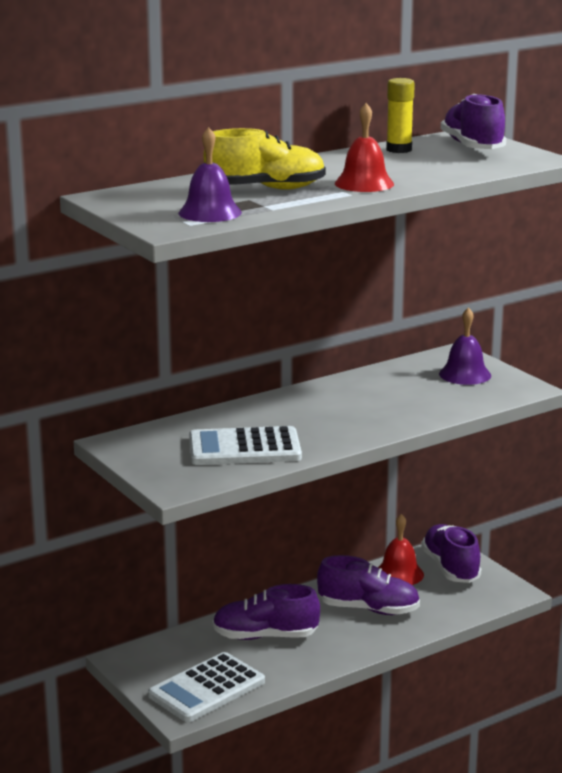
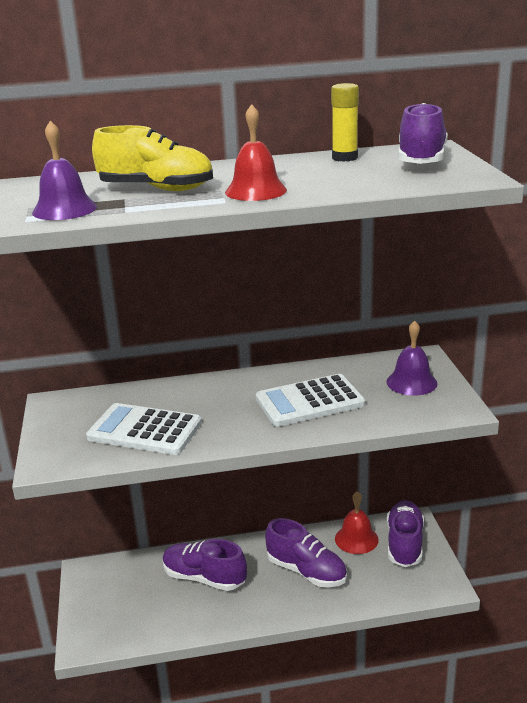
camera: 25 degrees right, 5 degrees up
white calculator [148,652,265,722] -> white calculator moved to [256,374,365,427]

